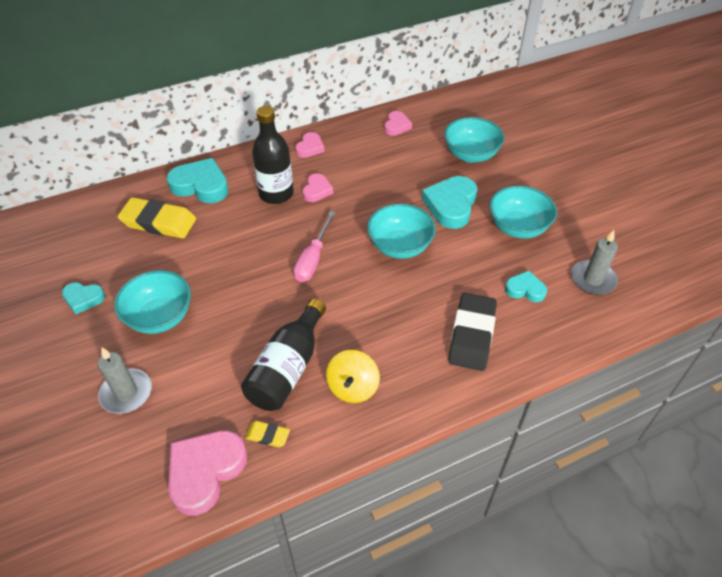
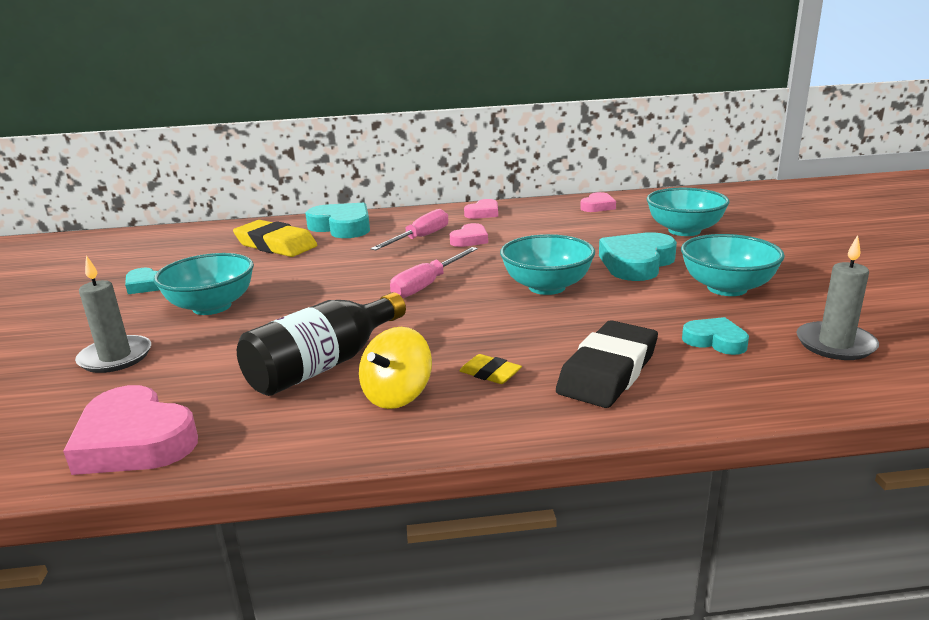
camera: 20 degrees right, 25 degrees down
pink heart [168,431,247,516] -> pink heart turned 105 degrees counterclockwise [63,385,198,475]
yellow eraser [245,421,290,447] -> yellow eraser moved to [459,354,522,384]
black bottle [252,106,294,204] -> pink screwdriver [371,209,448,250]

